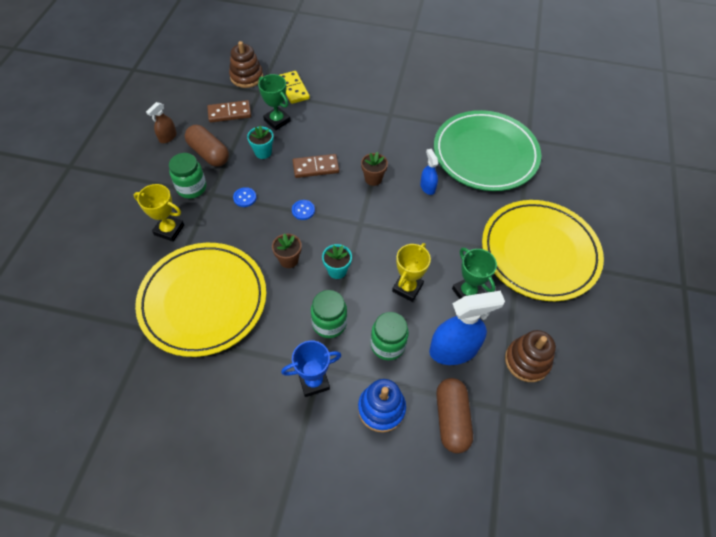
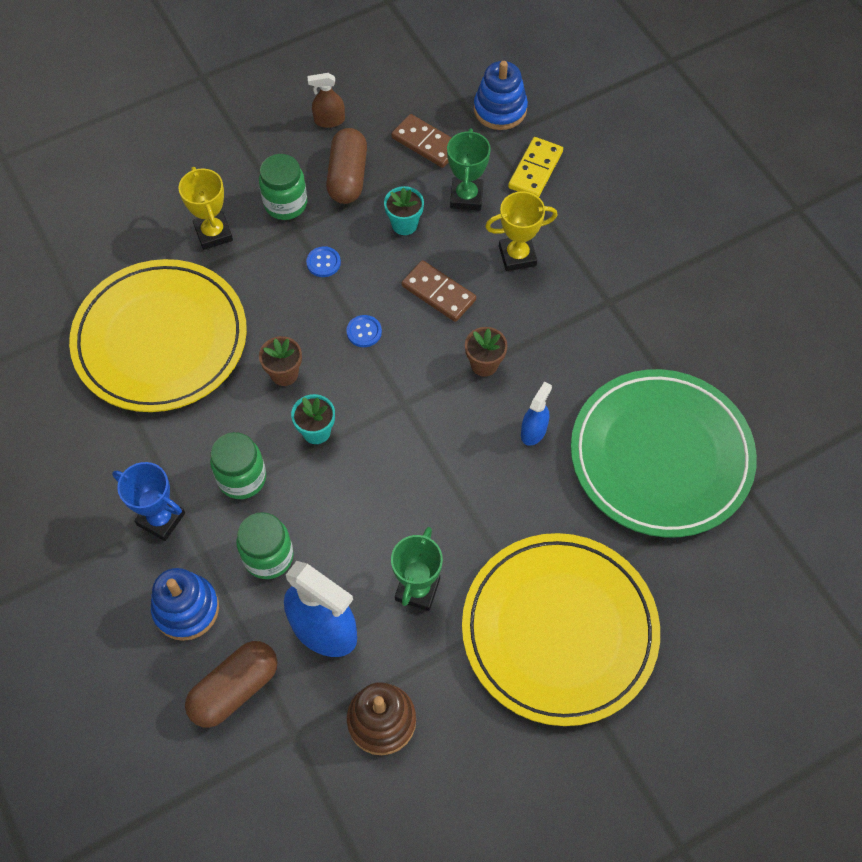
camera: 50 degrees right, 5 degrees up
brown stacking toy [229,41,263,88] -> blue stacking toy [474,61,528,130]
yellow trophy [392,243,431,302] -> yellow trophy moved to [485,191,557,271]

